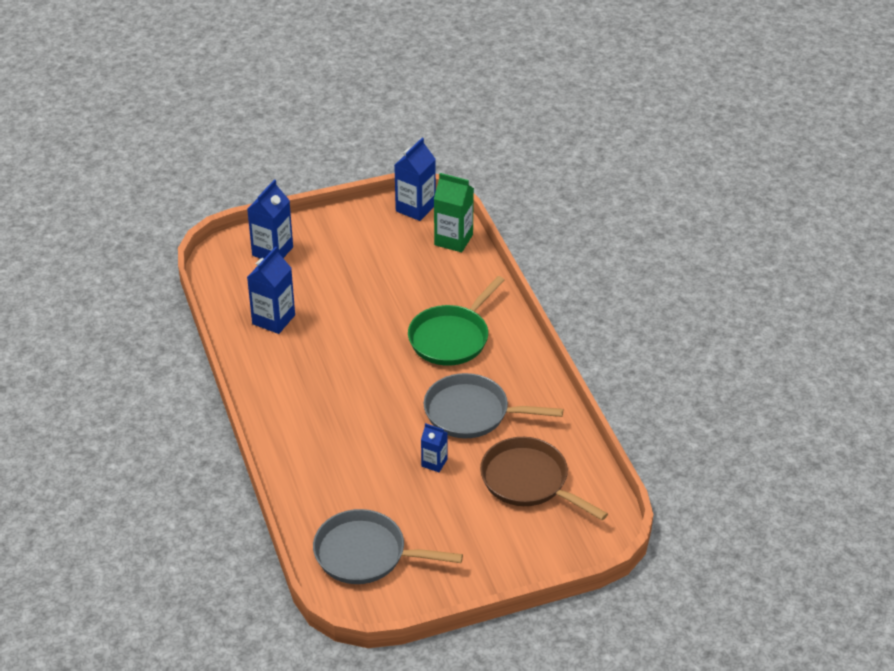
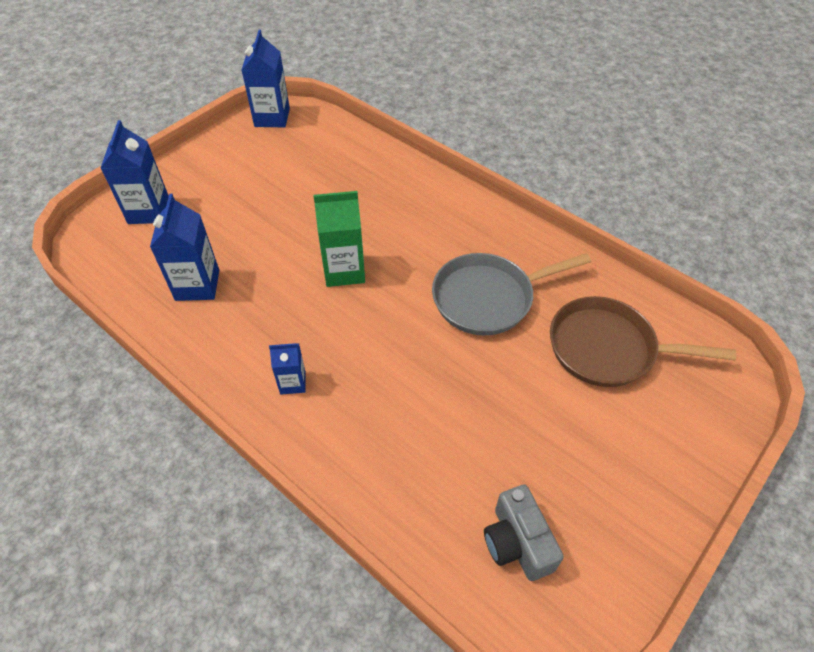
camera: 30 degrees left, 10 degrees up
grey pan [313,509,463,584] -> grey camera [484,484,564,581]
green pan [408,276,505,366] -> none
blue carton [421,423,448,472] -> blue carton moved to [269,343,306,395]
green carton [434,173,474,252] -> green carton moved to [313,191,365,287]

